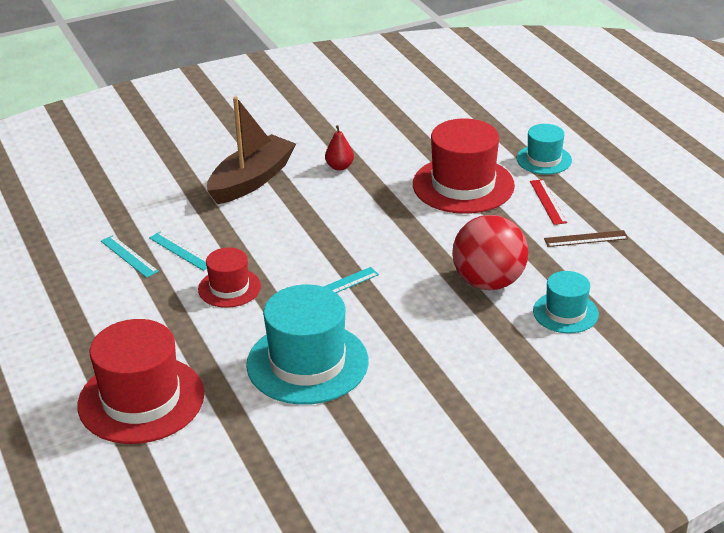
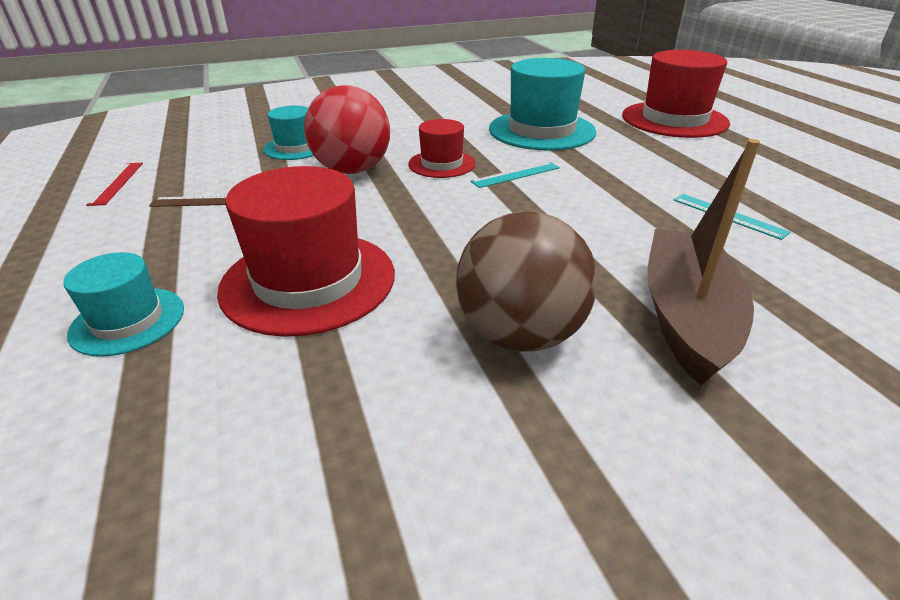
camera: 175 degrees left, 0 degrees up
turquoise ruler [101,235,159,278] -> none
red hat [198,247,261,308] -> red hat moved to [409,119,476,178]
brown boat [207,96,296,204] -> brown boat turned 150 degrees clockwise [647,139,760,386]
red pear [325,125,354,171] -> brown ball [456,211,597,352]
red ruler [530,179,567,225] -> red ruler moved to [86,163,143,206]

